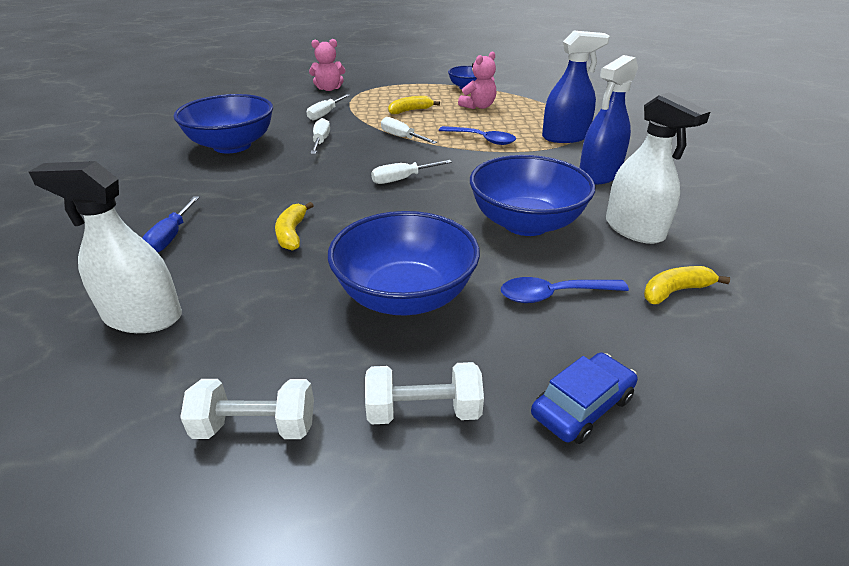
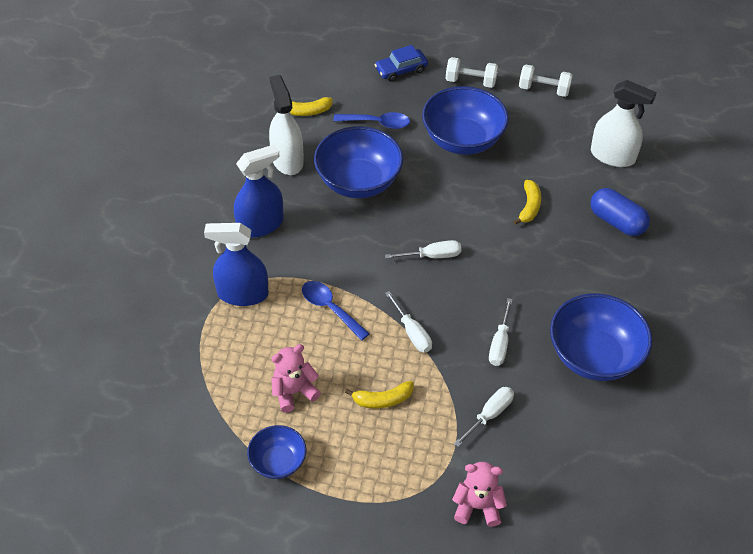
camera: 165 degrees left, 15 degrees up
blue screwdriver [142,196,200,253] -> blue capsule [590,188,650,236]

